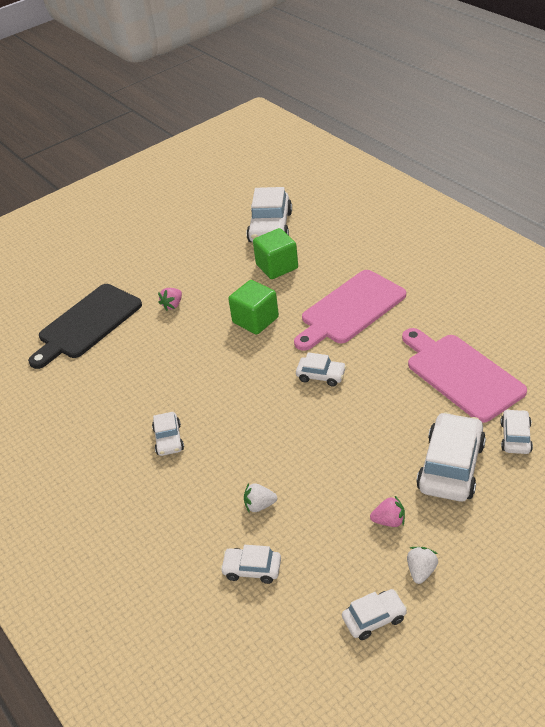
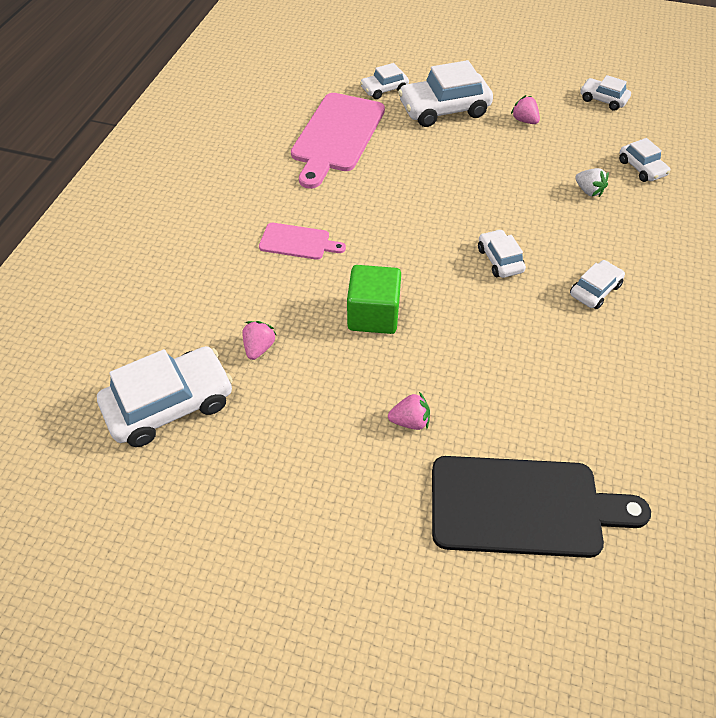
camera: 130 degrees left, 10 degrees up
green cube [253,228,298,279] -> pink strawberry [242,321,276,360]
pink cutting board [294,270,406,351] -> pink cutting board [259,223,346,260], size x0.52
white car [296,352,346,387] -> white car moved to [478,229,526,278]
white strawberry [407,547,438,584] -> none

